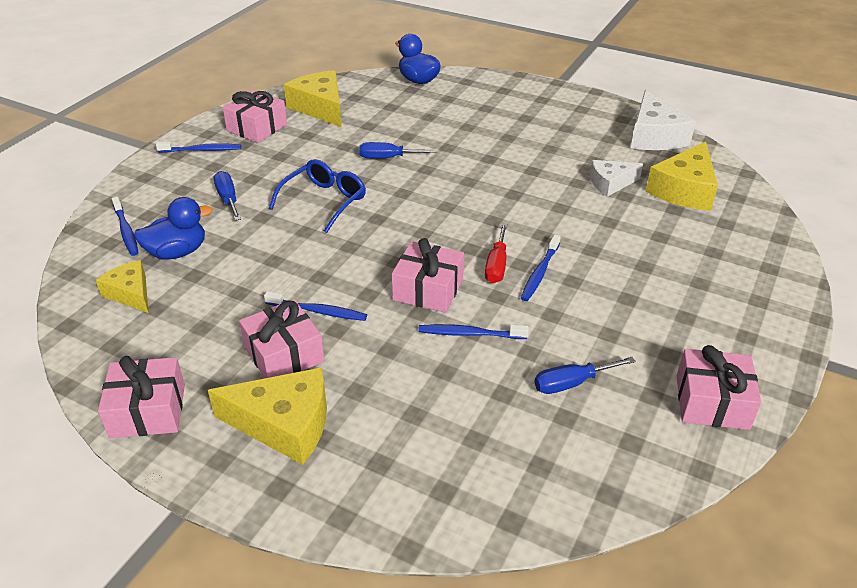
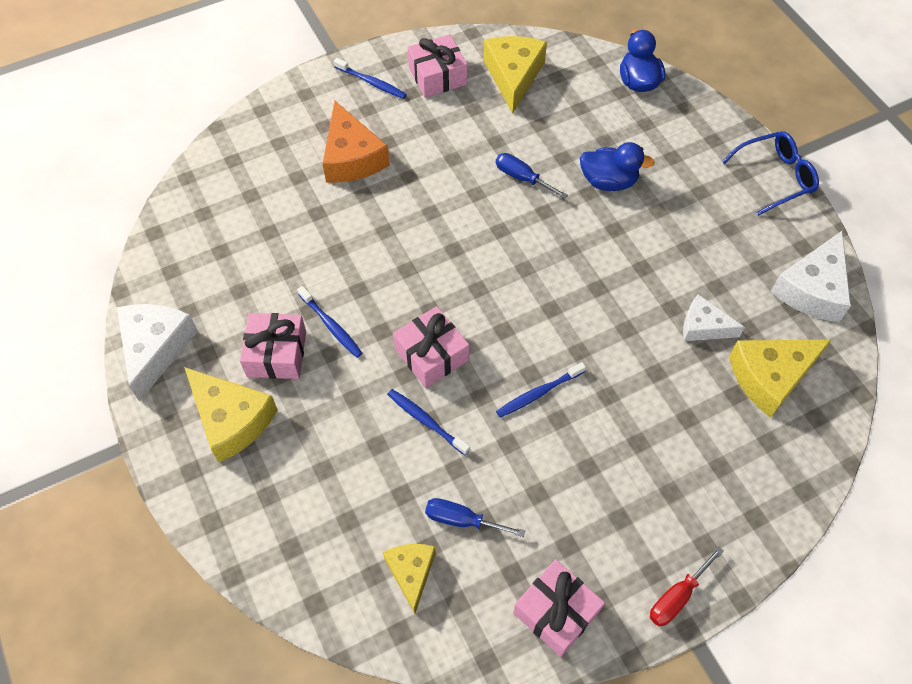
camera: 35 degrees right, 20 degrees up
yellow cheese [96,260,148,313] -> yellow cheese moved to [383,544,436,614]
pink gift [98,356,185,438] -> white cheese [117,304,198,402]
blue toothbrush [112,197,138,256] -> none
blue duck [134,197,213,259] -> blue duck moved to [580,142,655,191]
blue screwdriver [214,171,241,221] -> orange cheese [323,101,390,182]
blue glasses [269,159,366,233] -> blue glasses moved to [722,131,819,216]
red screwdriver [485,223,507,283] -> red screwdriver moved to [650,546,724,627]

